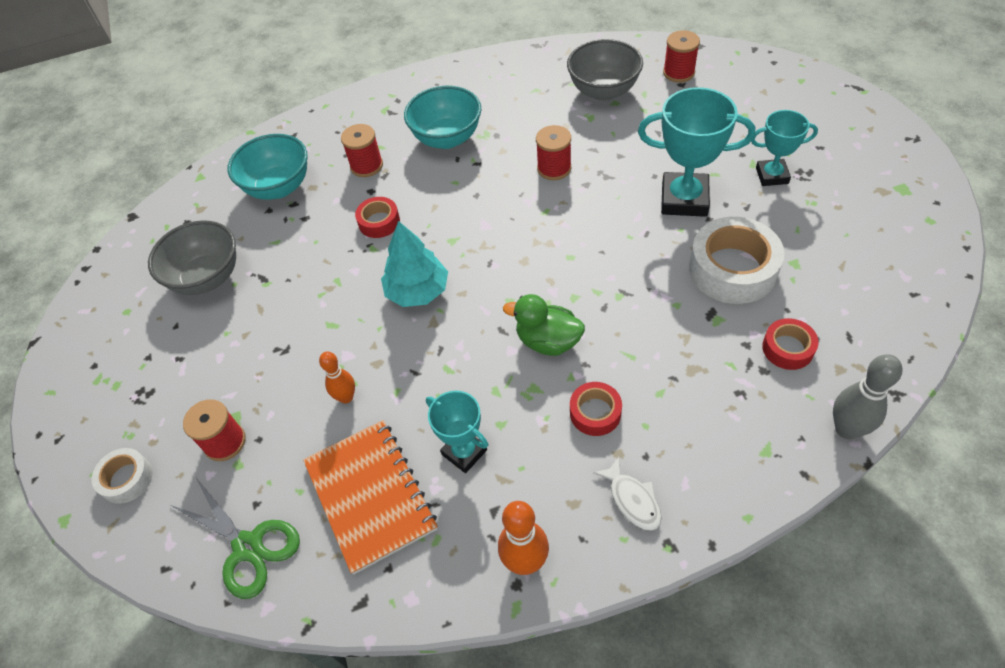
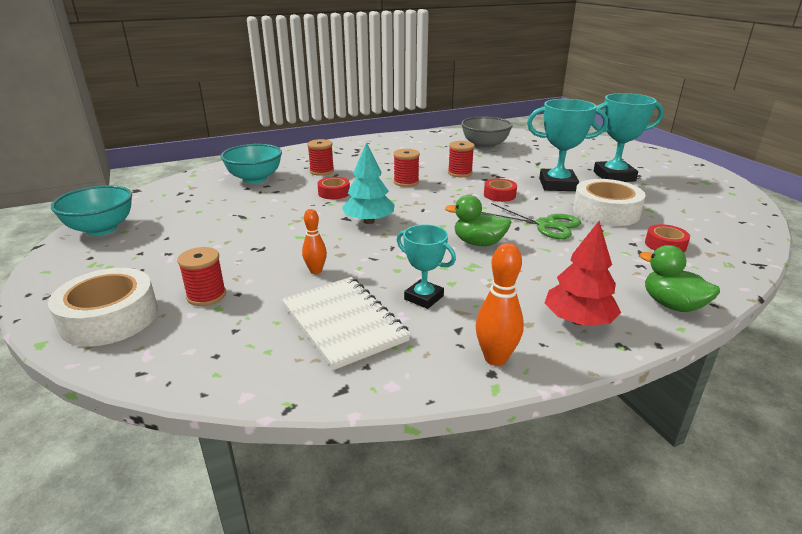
camera: 10 degrees left, 25 degrees down
white tape [92,448,153,504] -> white tape [48,268,158,346], size x1.87
grey bowl [148,220,236,295] -> none
green scissors [171,478,300,599] -> green scissors moved to [481,203,581,239]
orange notebook [303,420,438,575] -> white notebook [281,277,411,370]
turquoise bowl [404,86,481,149] -> turquoise bowl moved to [51,185,132,236]
red tape [570,382,622,436] -> red tape moved to [484,179,517,202]
white fish [593,457,662,531] -> red tree [545,221,621,326]
red spool [663,30,700,82] -> red spool moved to [393,149,420,187]
turquoise trophy [751,110,818,186] -> turquoise trophy [591,93,664,182], size x1.65
grey bowling pin [833,354,903,439] -> none
none -> green duck [640,245,720,312]

